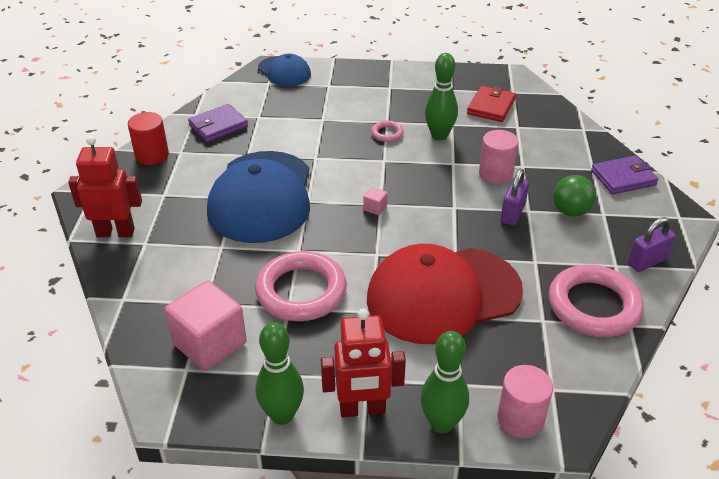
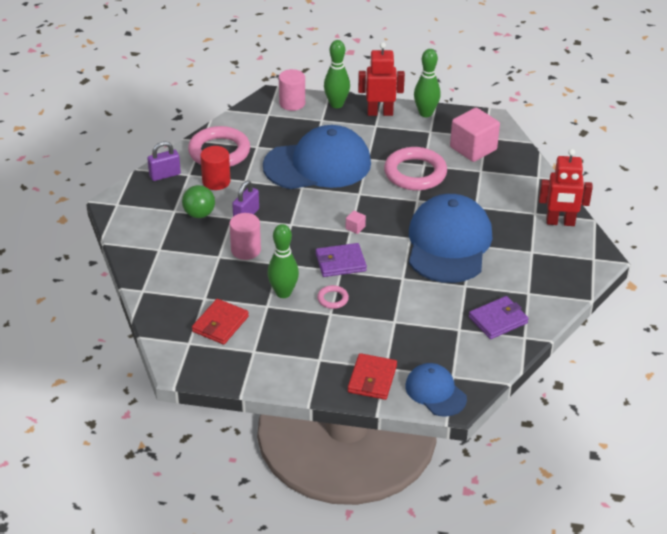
camera: 175 degrees left, 0 degrees up
red cylinder [128,112,169,165] -> red cylinder moved to [200,146,231,190]
red cap [367,244,523,344] -> blue cap [263,125,371,189]
purple wallet [591,155,658,195] -> purple wallet moved to [316,243,367,277]
none -> red wallet [348,353,397,400]

